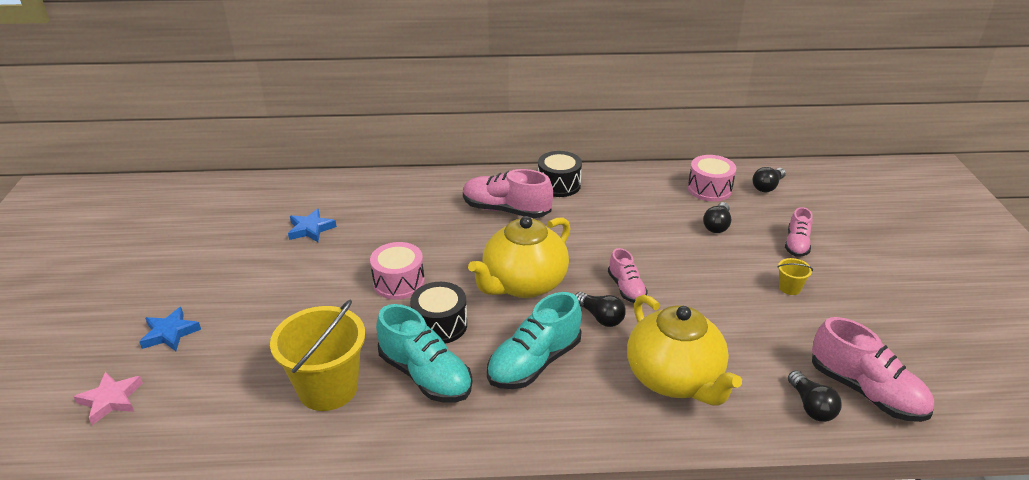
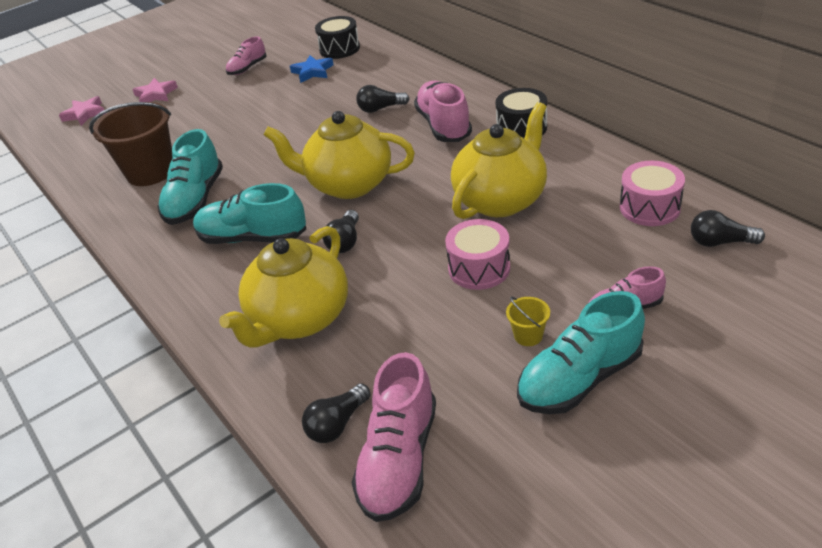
camera: 60 degrees right, 5 degrees up
blue star [139,307,201,351] -> pink star [132,78,178,102]
yellow bucket [270,299,365,411] -> brown bucket [89,102,173,186]
pink drum [370,242,425,299] -> pink drum moved to [445,219,510,290]
black drum [410,282,467,344] -> black drum moved to [315,16,360,59]
pink shoe [608,248,648,303] -> pink shoe moved to [226,36,267,75]
black light bulb [703,202,731,233] -> black light bulb moved to [356,85,410,113]
none -> yellow teapot [451,102,547,219]
none -> turquoise shoe [517,291,645,414]

